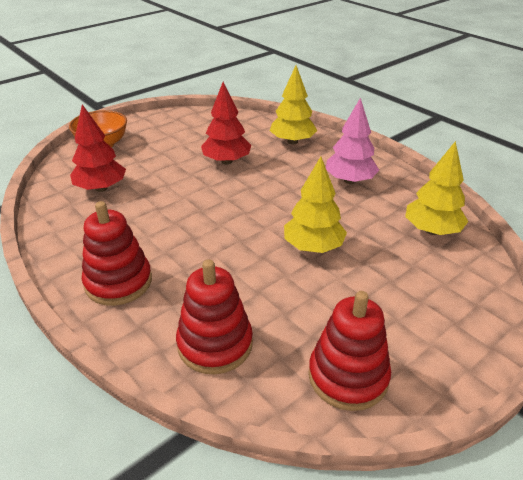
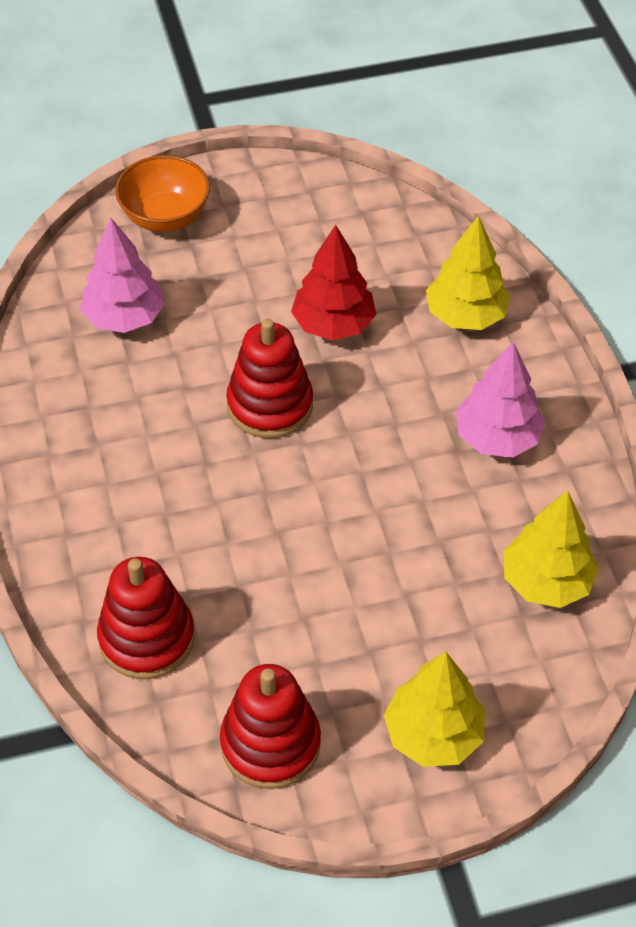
camera: 25 degrees right, 15 degrees up
red tree [70,104,126,192] -> pink tree [80,217,165,333]
red stacking toy [82,201,152,306] -> red stacking toy moved to [226,319,313,438]
yellow tree [284,156,347,253] -> yellow tree moved to [384,651,486,767]

